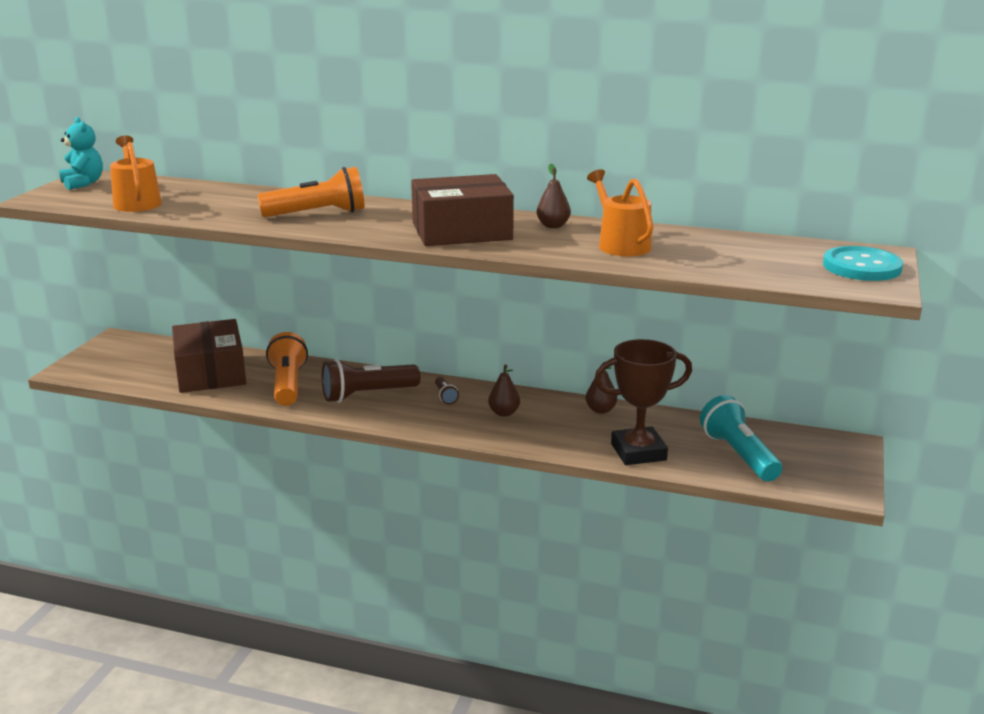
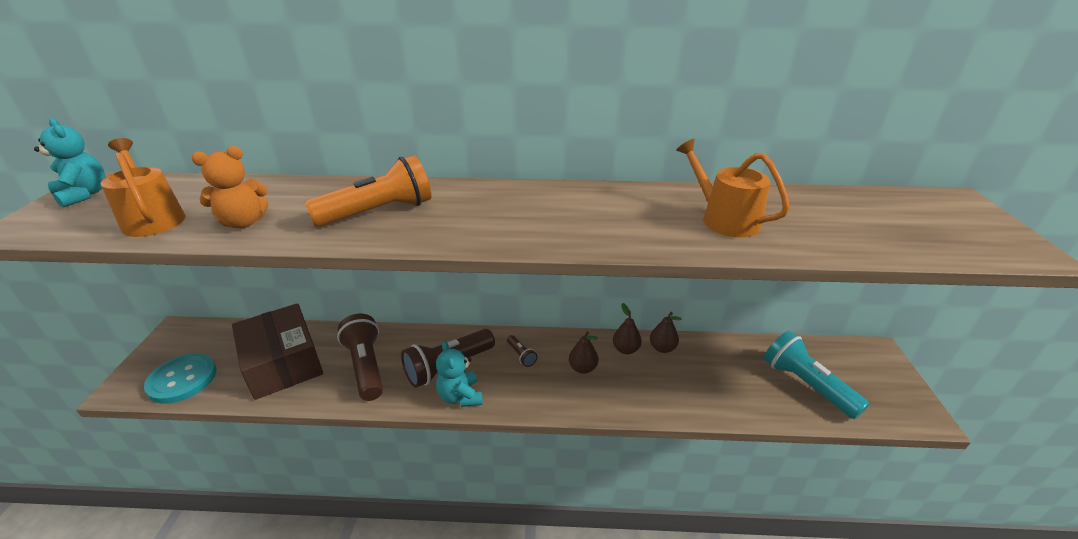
camera: 15 degrees left, 10 degrees up
orange flashlight [266,332,308,406] -> brown flashlight [337,314,383,401]
brown box [411,174,514,246] -> none
brown pear [537,164,571,228] -> brown pear moved to [613,303,642,354]
brown trophy [594,339,692,465] -> none
turquoise button [823,246,903,281] -> turquoise button moved to [144,353,216,404]
none -> orange teddy bear [192,146,268,228]
none -> turquoise teddy bear [436,341,483,407]

